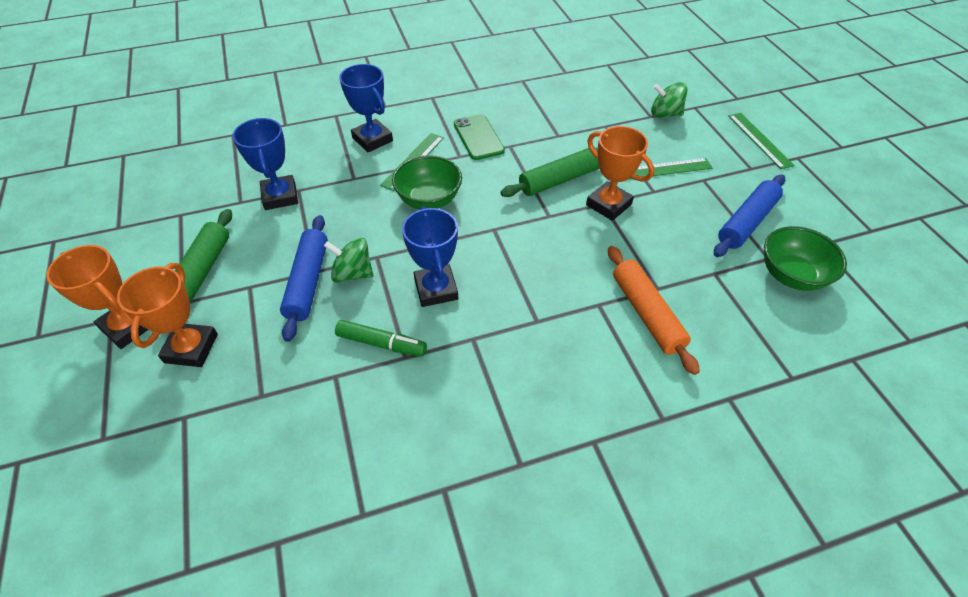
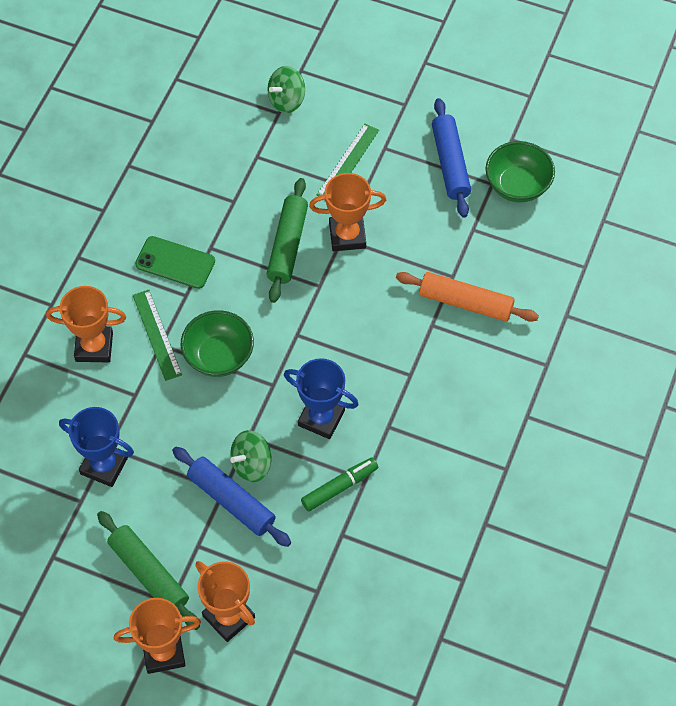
camera: 50 degrees left, 10 degrees up
blue trophy [339,64,393,152] -> orange trophy [46,286,126,362]
green ruler [728,113,795,169] -> none

